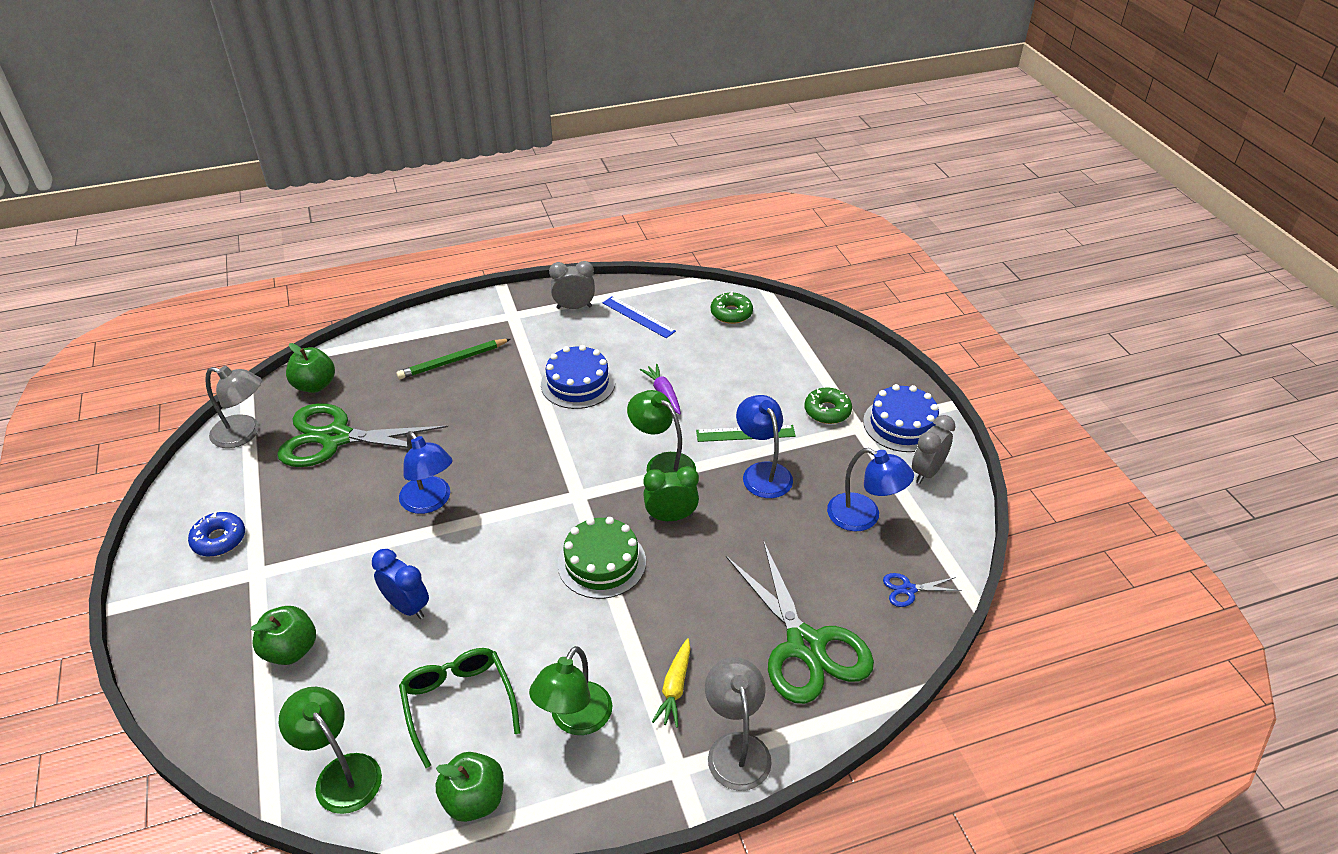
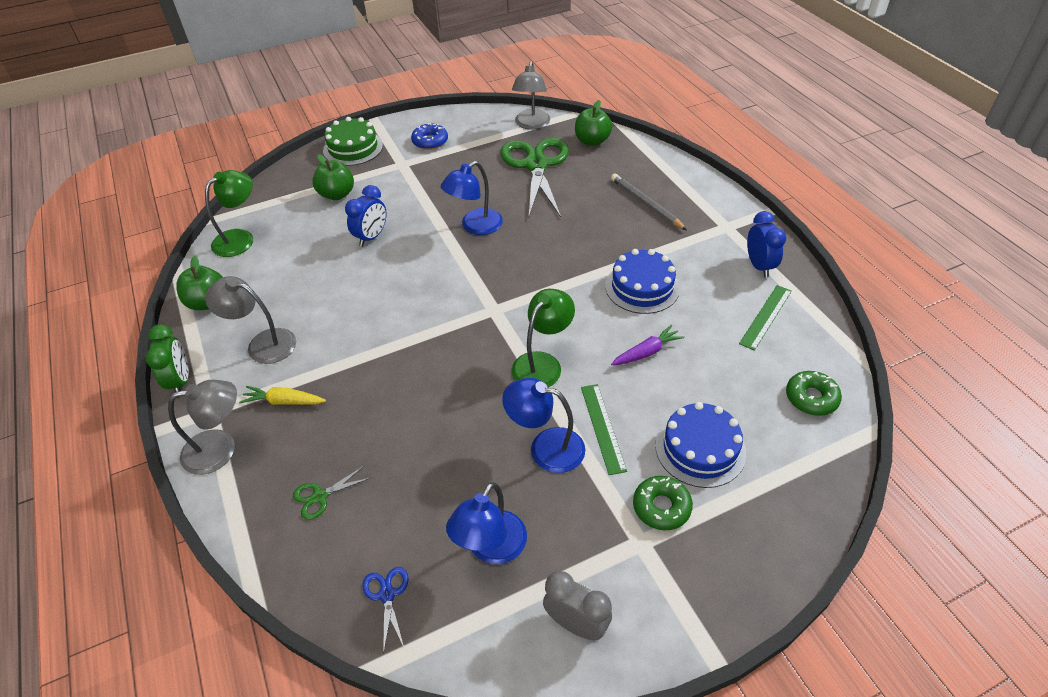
camera: 85 degrees right, 5 degrees up
green pencil [396,339,511,379] -> grey pencil [611,174,687,230]
green glasses [399,648,521,768] -> none
green lamp [529,646,612,735] -> grey lamp [205,276,296,364]
grey clock [549,261,595,309] -> blue clock [747,211,786,278]
green cake [557,517,646,599] -> green cake moved to [323,117,383,166]
blue ruler [602,296,676,338] -> green ruler [739,285,792,351]
green clock [643,466,699,521] -> green clock moved to [146,324,189,392]
green scissors [726,541,874,704] -> green scissors [293,465,372,520], size x0.41
blue lamp [736,395,793,498] -> blue lamp turned 135 degrees counterclockwise [502,378,585,473]
blue cake [863,384,939,452] -> blue cake moved to [655,402,746,488]

